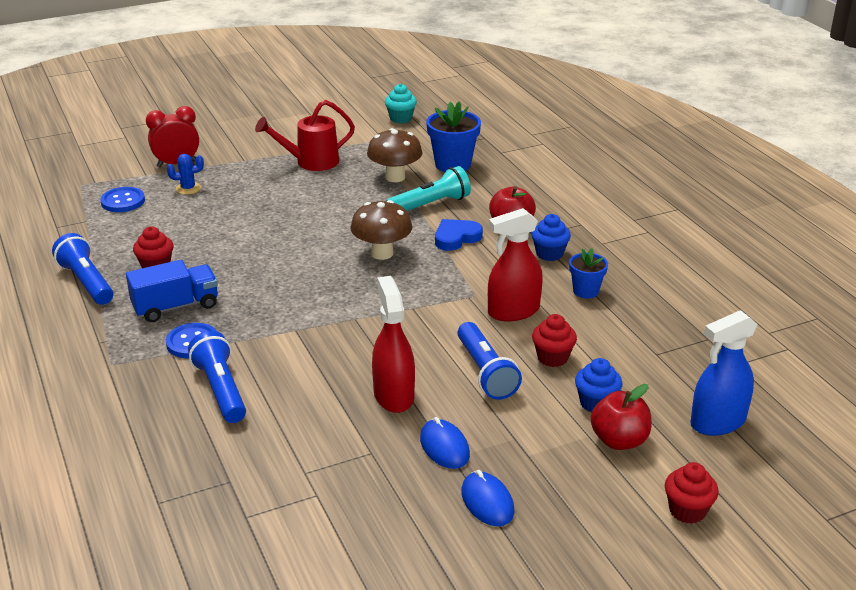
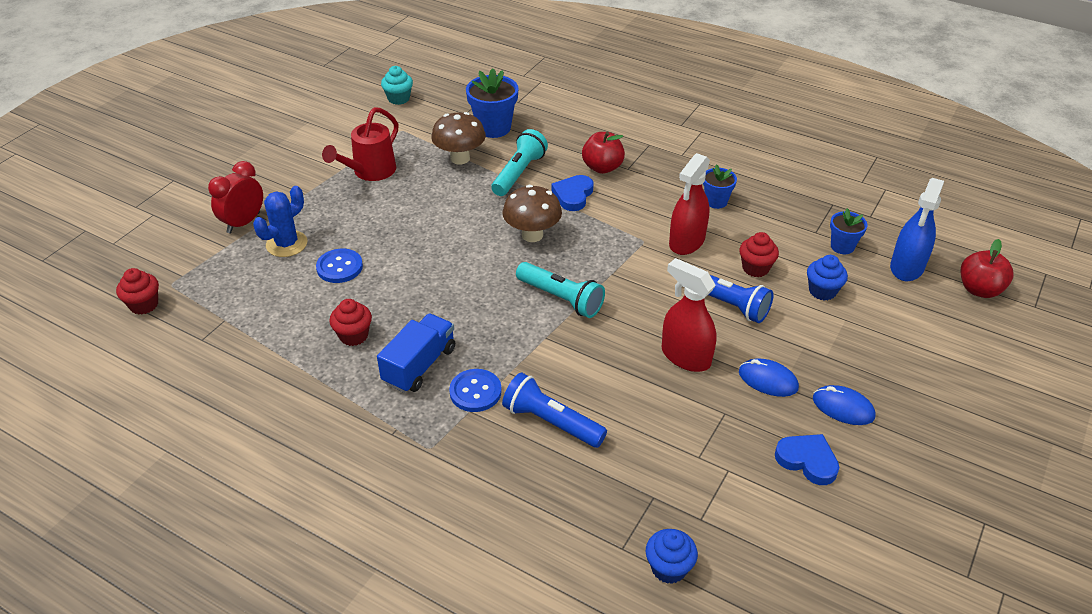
camera: 35 degrees left, 10 degrees up
blue flashlight [52,233,113,305] -> none
blue button [100,187,145,212] -> blue button moved to [316,249,363,283]
blue cactus [167,154,204,195] -> blue cactus [253,186,308,257], size x1.55
blue cupcake [531,214,571,261] -> blue cupcake moved to [646,529,698,584]
red apple [591,384,652,450] -> red apple moved to [961,239,1013,298]
red cupcake [665,462,719,524] -> red cupcake moved to [116,268,159,315]
none -> turquoise flashlight [516,262,605,318]
none -> blue heart [775,434,839,485]
none -> blue flower pot [830,208,867,254]

